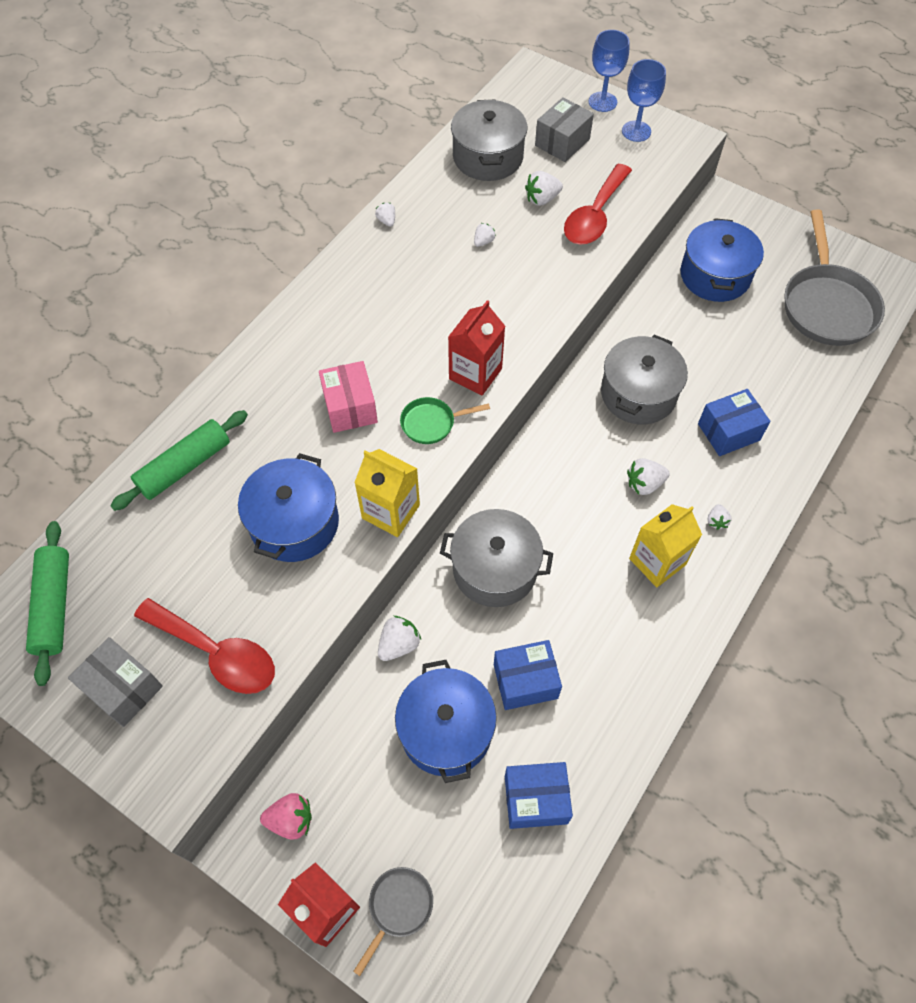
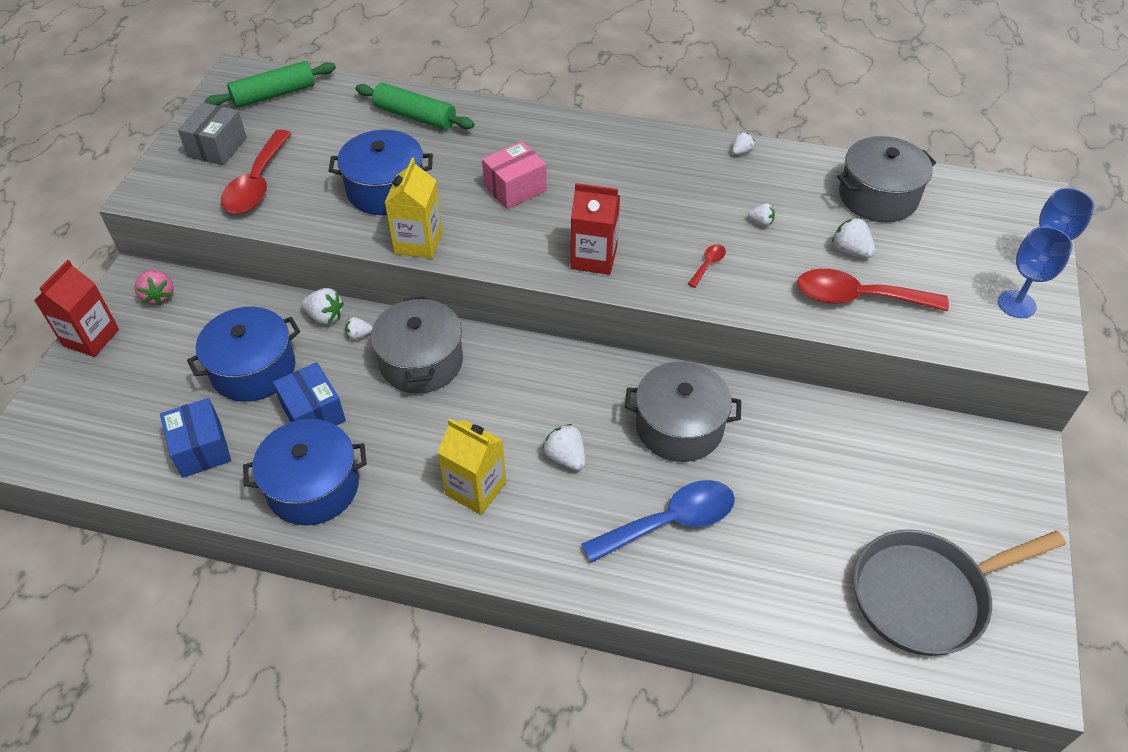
camera: 70 degrees right, 10 degrees down
grey pan [353,867,433,976] -> none
green pan [400,397,490,444] -> none
grey box [535,97,594,162] -> none
blue pot [680,218,764,302] -> blue pot moved to [243,419,367,526]
blue box [698,389,771,456] -> blue spoon [581,480,735,563]
white strawberry [707,504,732,530] -> white strawberry moved to [345,317,373,340]
none -> red spoon [688,244,726,288]

